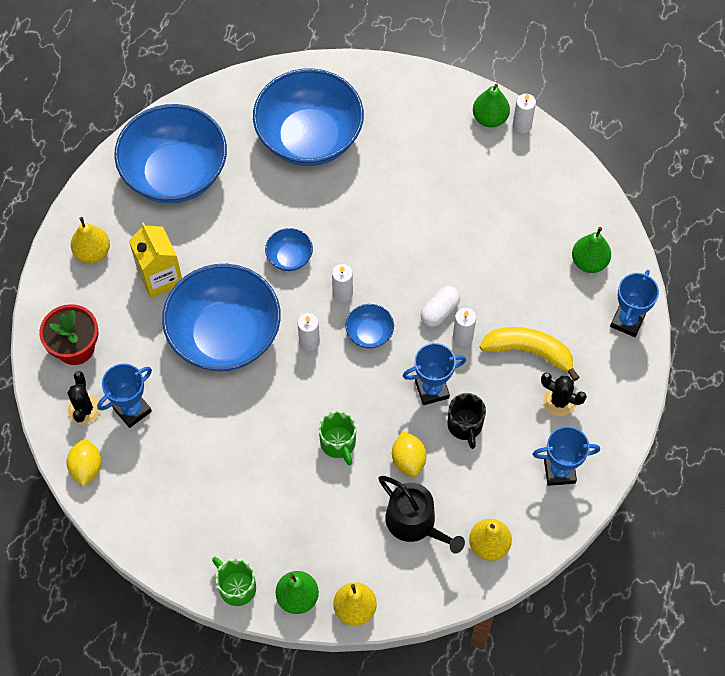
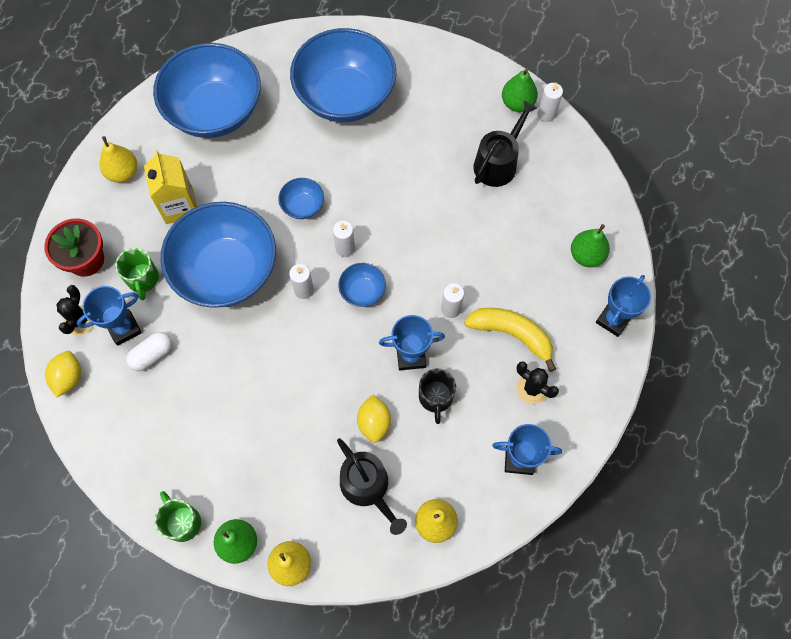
camera: 10 degrees right, 5 degrees up
green mug [319,411,356,466] -> green mug moved to [115,248,159,301]
white capsule [420,286,460,327] -> white capsule moved to [126,332,172,371]
none -> black watering can [473,101,537,187]

